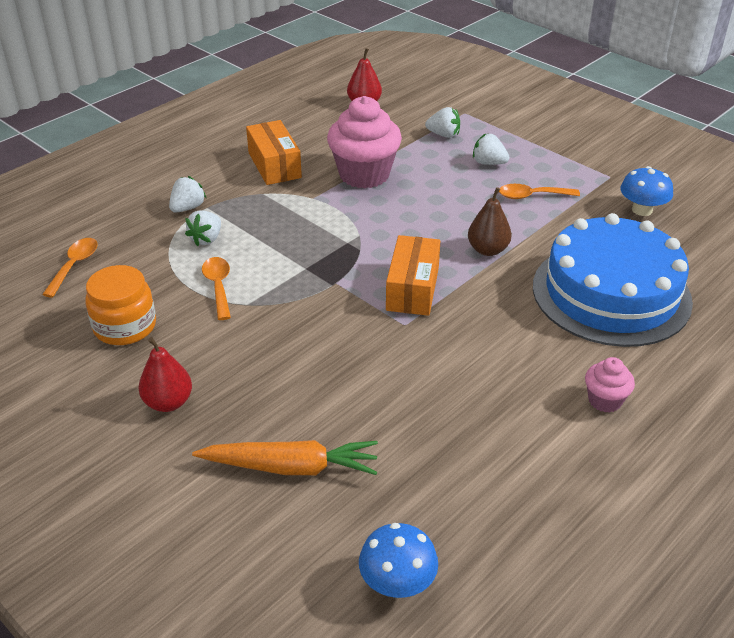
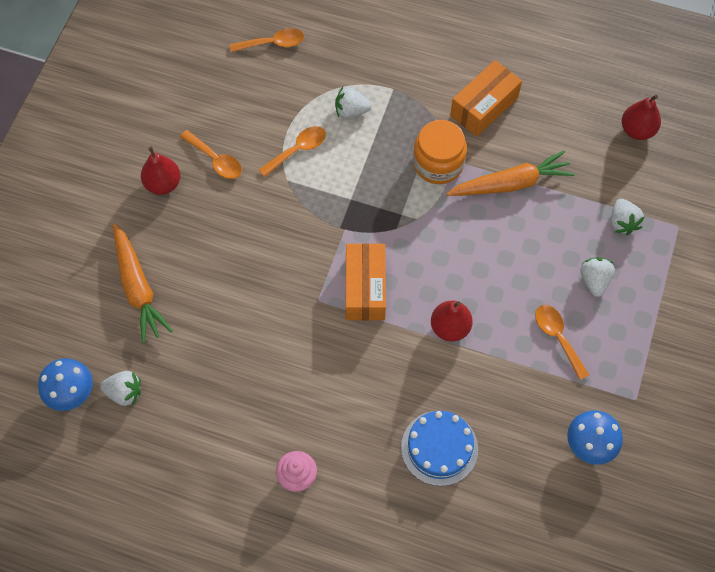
camera: 65 degrees right, 25 degrees up
orange jar [85,265,156,345] -> orange jar moved to [413,120,467,184]
white strawberry [169,176,206,212] -> white strawberry moved to [100,371,141,406]
pink cupcake [327,96,402,189] -> orange carrot [446,151,575,196]
orange box [386,235,440,316] -> orange box turned 75 degrees counterclockwise [346,243,386,321]
brown pear [468,187,512,256] -> red pear [431,301,473,342]
blue cake [533,213,693,347] -> blue cake [401,411,478,486], size x0.52
none -> orange spoon [180,130,242,179]

